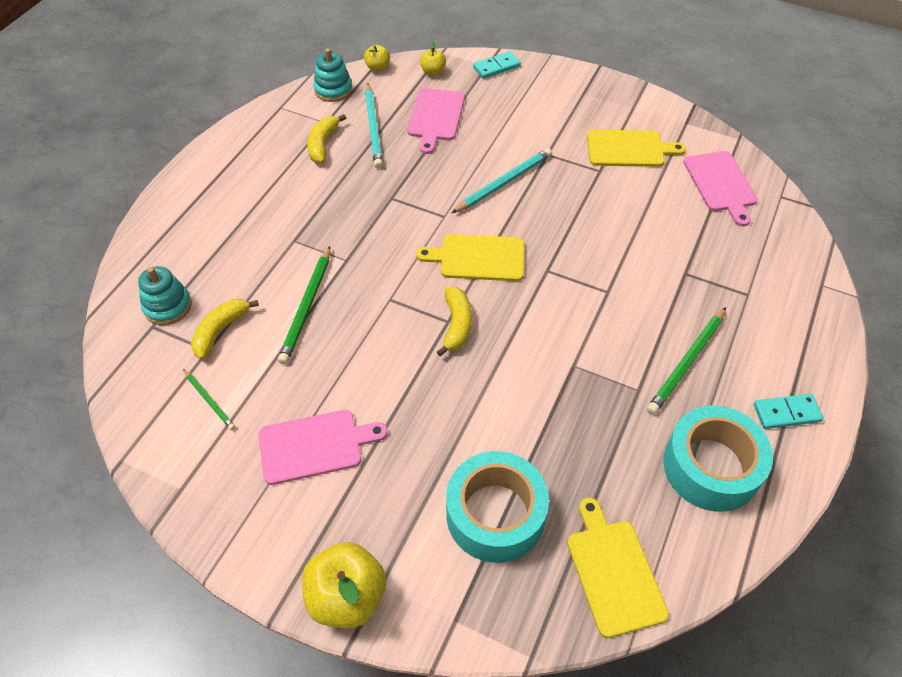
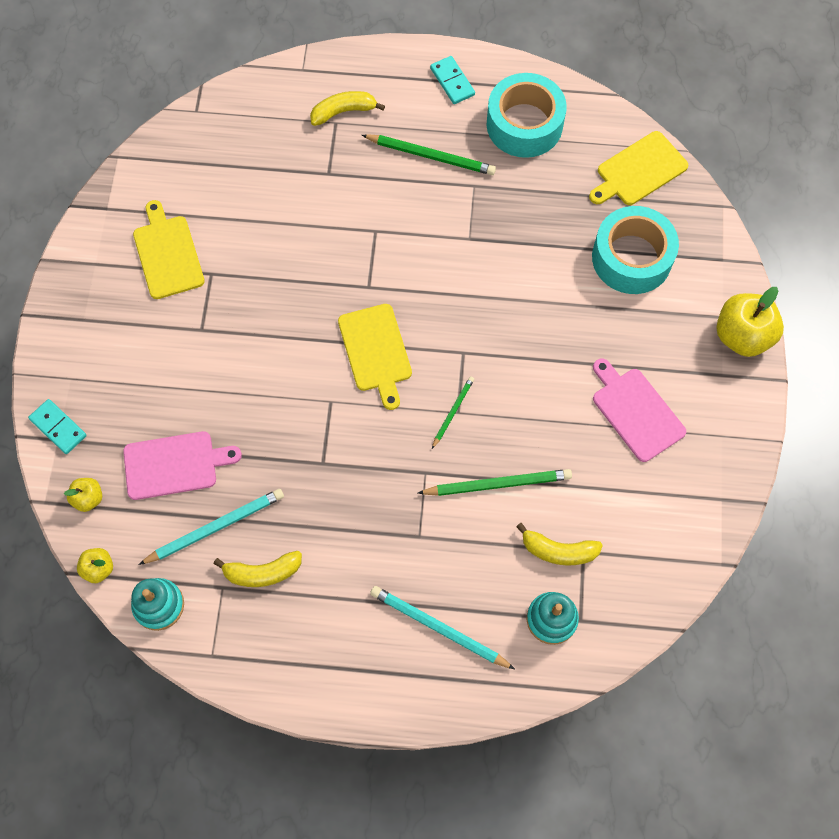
camera: 110 degrees left, 15 degrees up
green pencil [183,369,235,430] -> green pencil moved to [432,377,474,449]
yellow banana [437,287,472,356] -> yellow banana moved to [310,91,385,126]
turquoise pencil [452,148,552,213] -> turquoise pencil moved to [370,586,515,669]
pink cutting board [683,151,758,226] -> none

